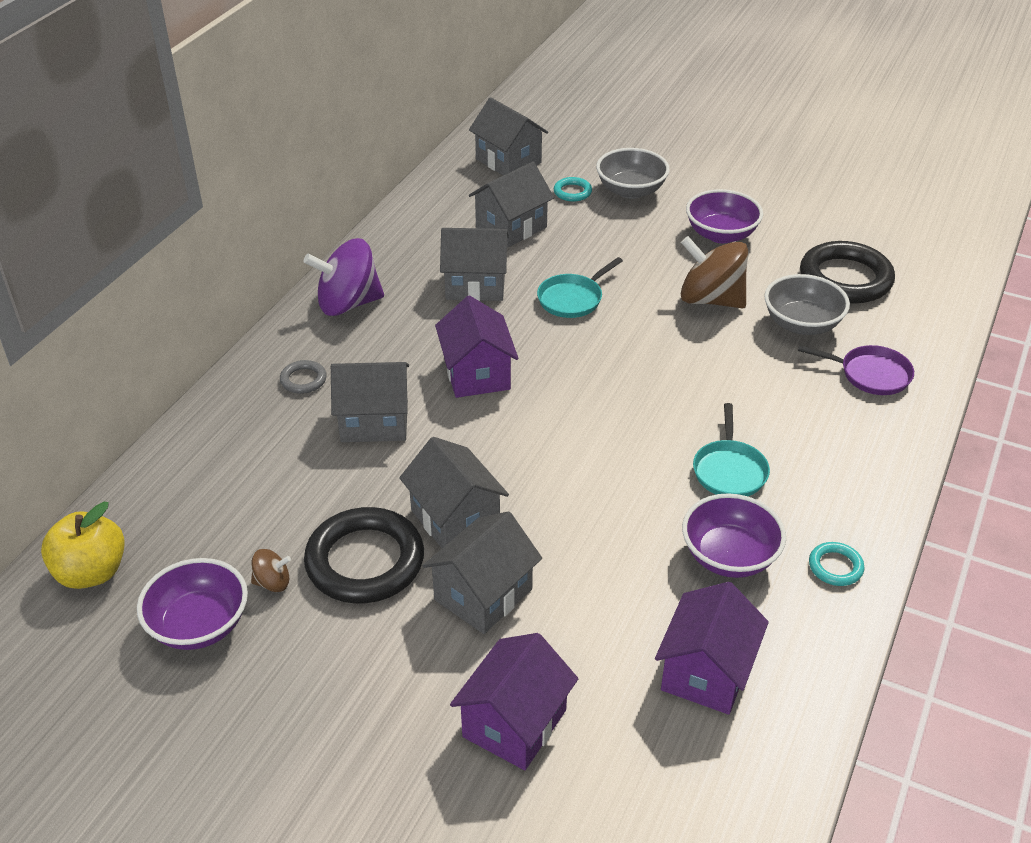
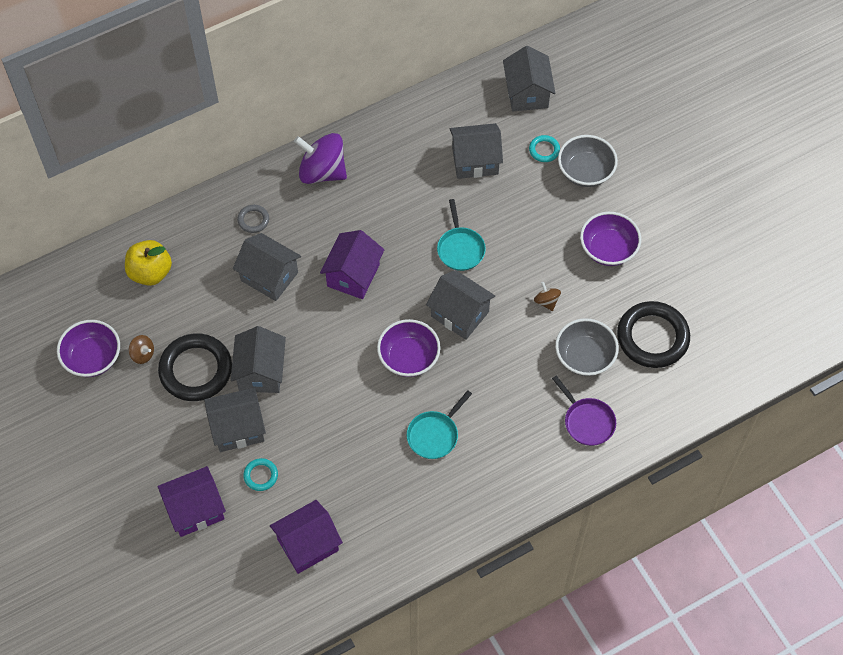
camera: 35 degrees right, 20 degrees up
yellow apple [41,502,125,589] -> yellow apple moved to [125,240,172,286]
grey house [440,228,509,301] -> grey house moved to [426,270,495,340]
turquoise pan [537,257,623,318] -> turquoise pan turned 90 degrees counterclockwise [437,199,486,271]
brown spinning top [681,236,748,308] -> brown spinning top [534,282,561,311], size x0.45
purple bowl [682,493,786,578] -> purple bowl moved to [377,319,441,377]
turquoise ring [809,542,864,586] -> turquoise ring moved to [243,458,278,491]

